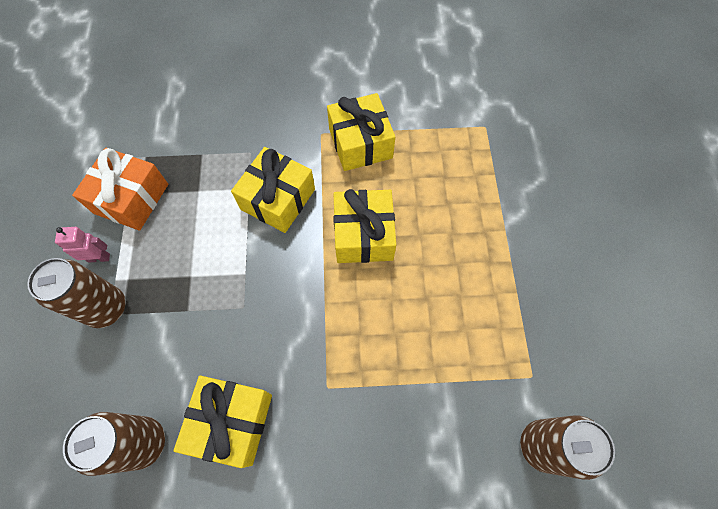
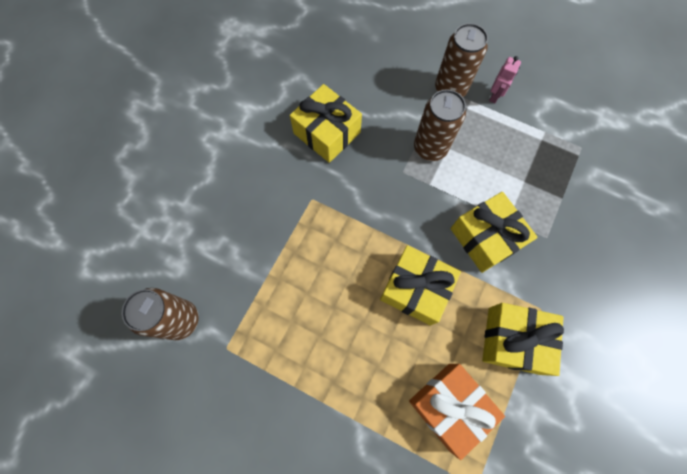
camera: 120 degrees right, 5 degrees up
brown can [63,412,165,476] -> brown can moved to [414,89,466,161]
orange gift [72,148,168,231] -> orange gift moved to [409,364,505,460]

